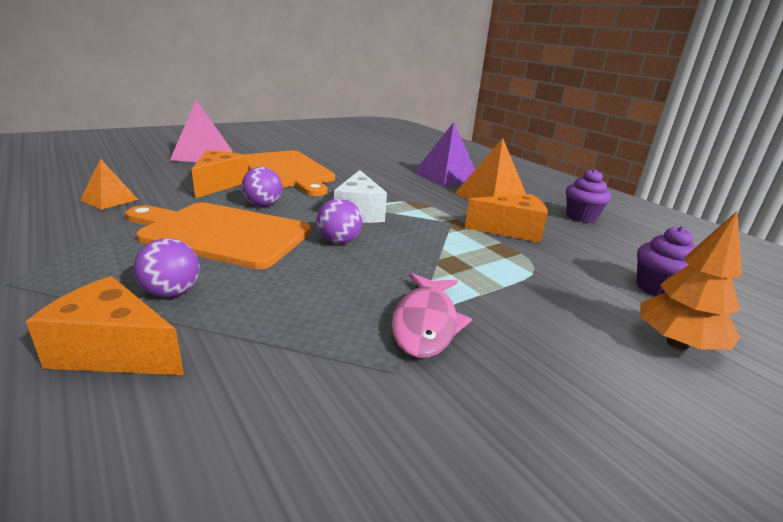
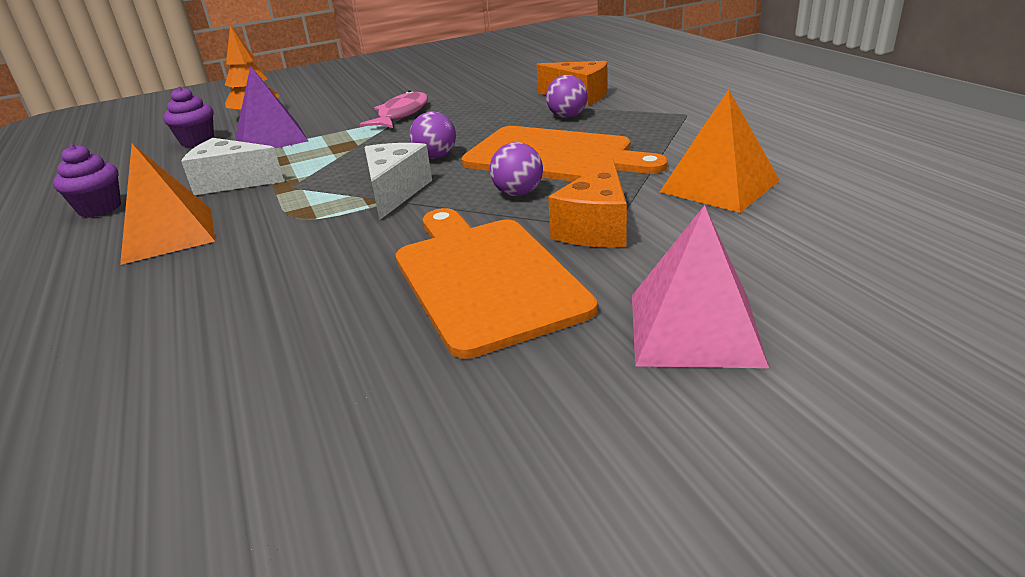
camera: 165 degrees left, 5 degrees up
orange pyramid [80,159,138,210] -> orange pyramid [660,89,780,213], size x1.71
purple pyramid [414,122,475,187] -> purple pyramid moved to [236,65,308,148]
orange cheese [465,194,548,243] -> white cheese [181,138,284,195]

